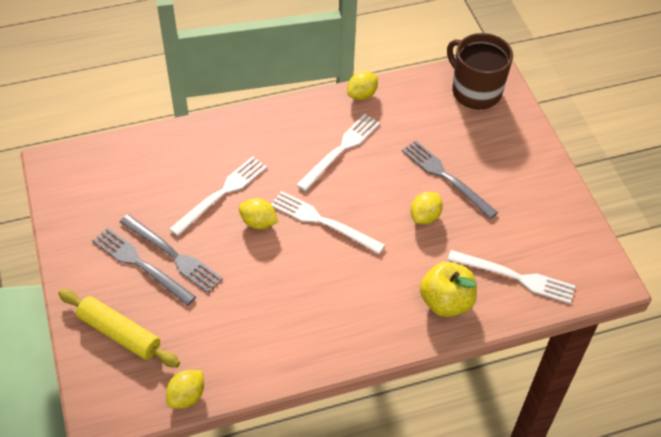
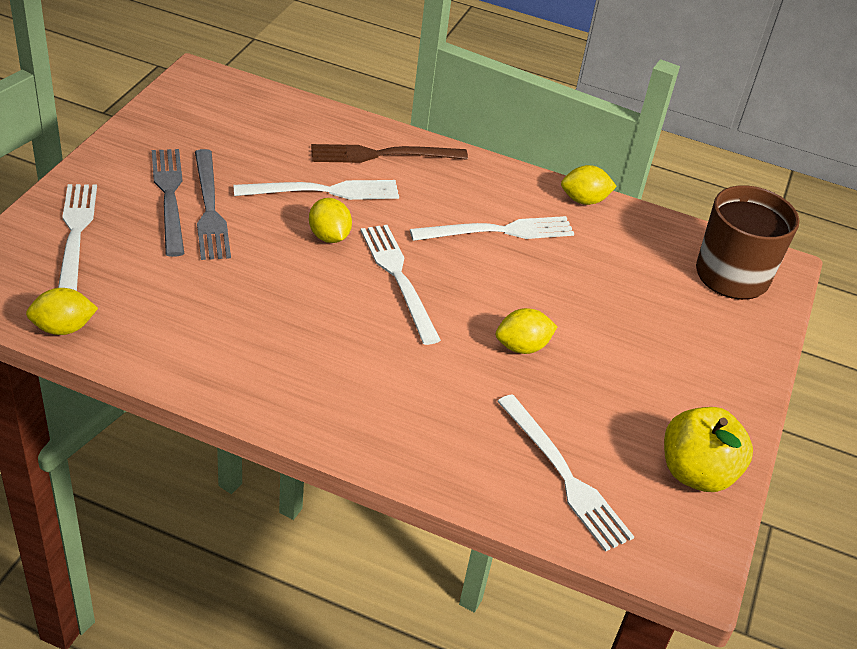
camera: 35 degrees right, 10 degrees down
yellow rolling pin [58,289,180,368] -> white fork [58,184,97,291]
grey fork [402,140,498,219] -> none
yellow apple [420,262,477,317] -> yellow apple moved to [664,407,753,492]
none -> brown fork [311,144,468,163]

